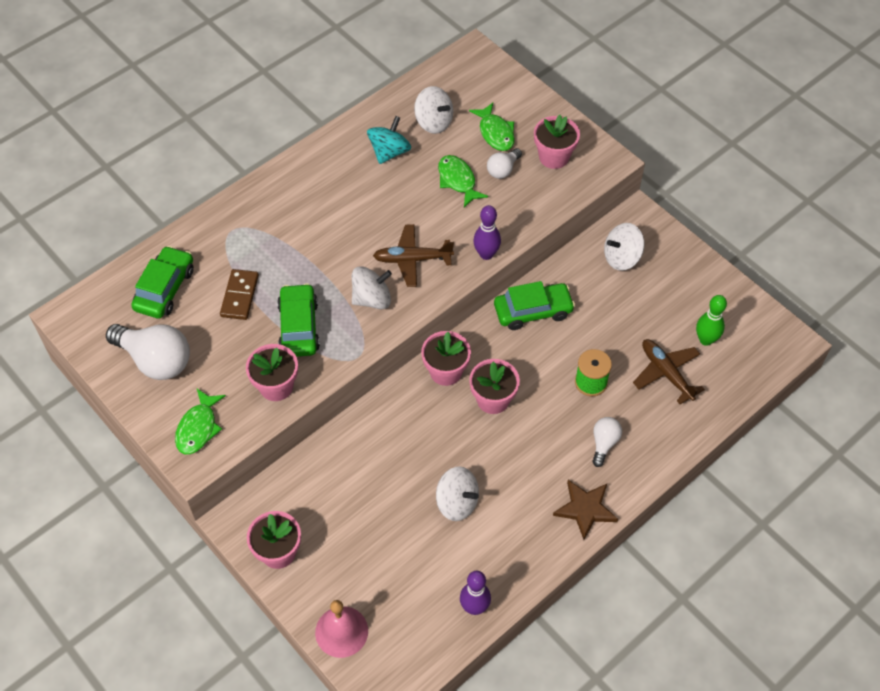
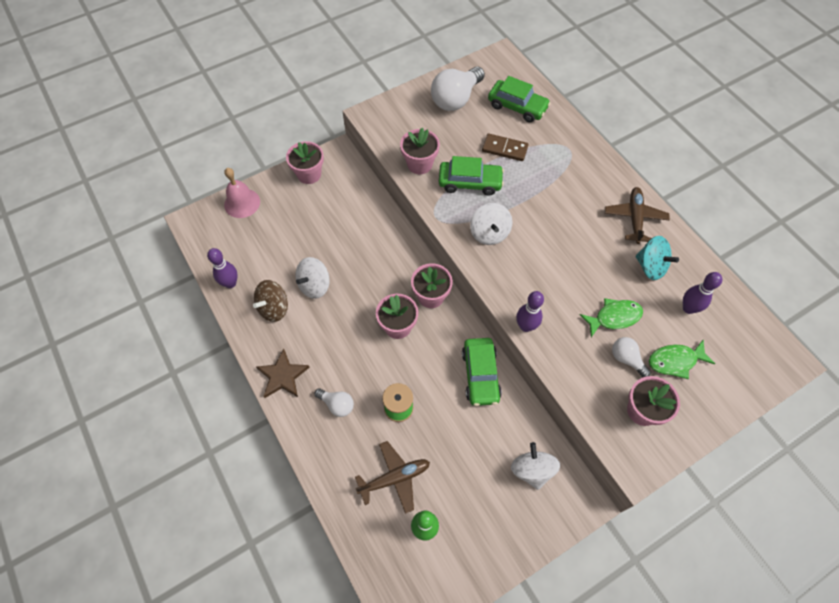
camera: 100 degrees right, 5 degrees up
green fish [175,389,226,454] -> none
brown plane [373,224,454,287] -> brown plane moved to [605,187,670,244]
white spinning top [414,86,453,134] -> purple bowling pin [683,272,722,314]
none -> brown spinning top [253,280,288,322]

